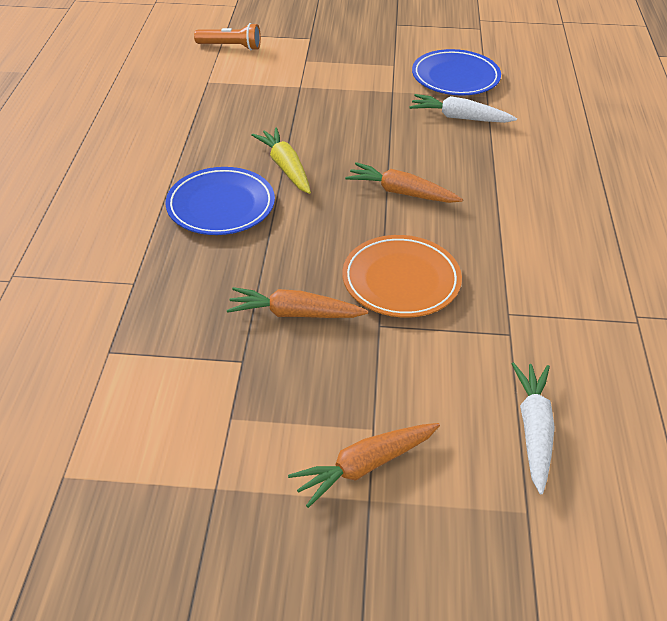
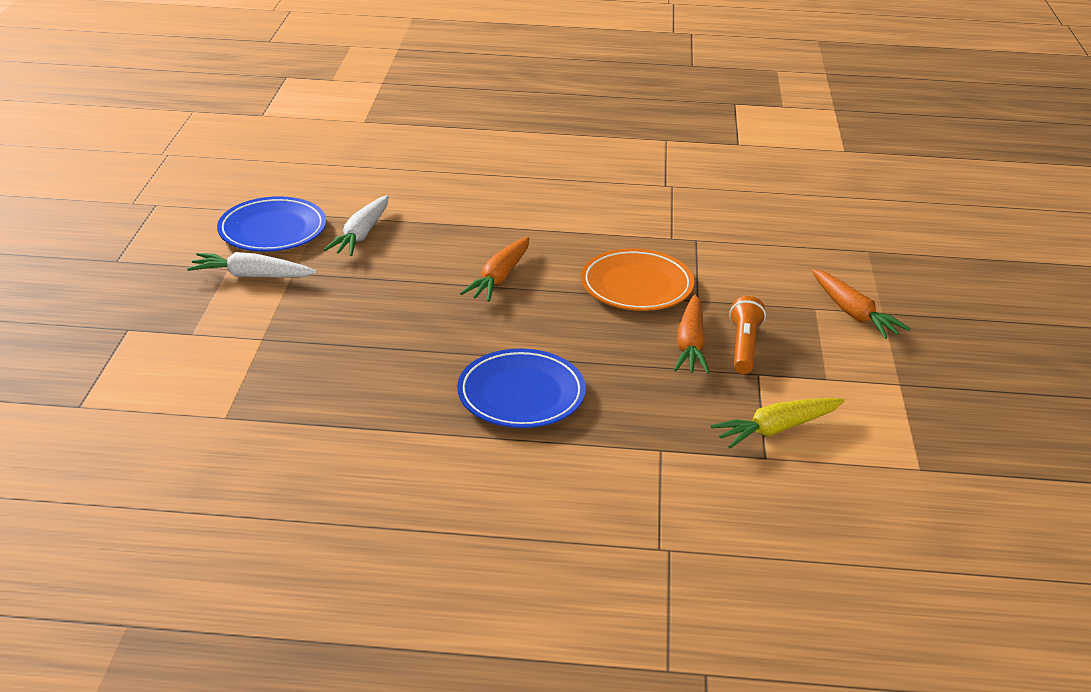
camera: 90 degrees left, 10 degrees down
orange flashlight [194,23,261,50] -> orange flashlight moved to [729,296,766,374]
yellow carrot [251,128,311,194] -> yellow carrot moved to [710,398,845,449]
white carrot [512,362,555,494] -> white carrot moved to [187,252,317,277]

